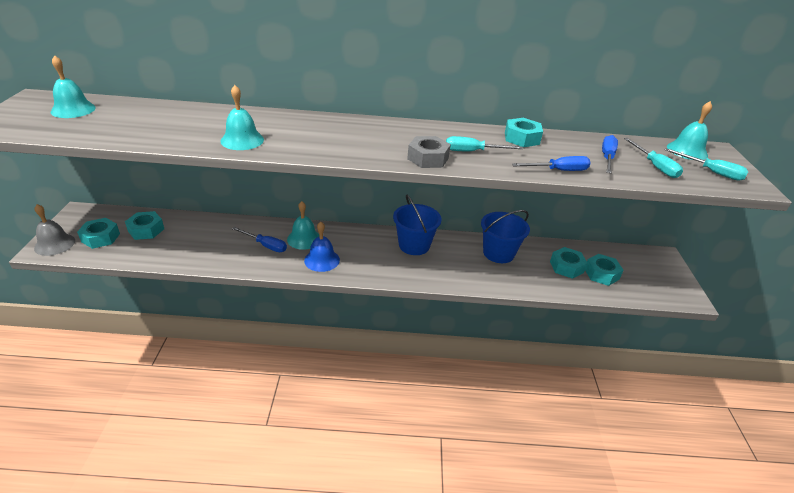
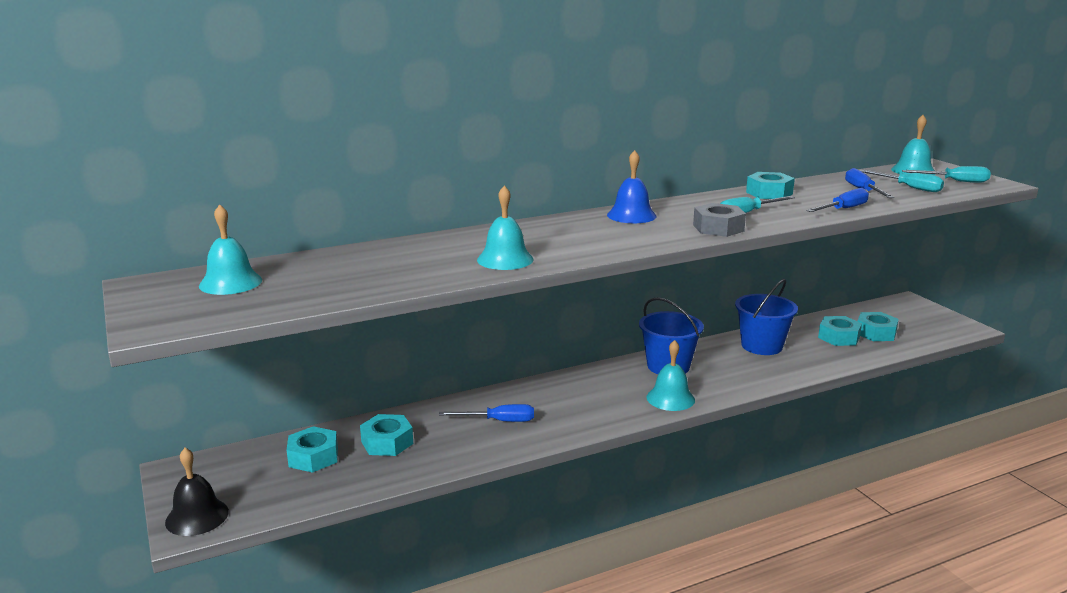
camera: 25 degrees left, 15 degrees down
grey bell [34,204,75,256] -> black bell [165,448,229,536]
turquoise nut [77,218,120,249] -> turquoise nut moved to [360,414,413,456]
turquoise bell [287,201,319,250] -> turquoise bell moved to [646,340,695,411]
blue bell [304,222,340,272] -> blue bell moved to [607,150,657,223]

